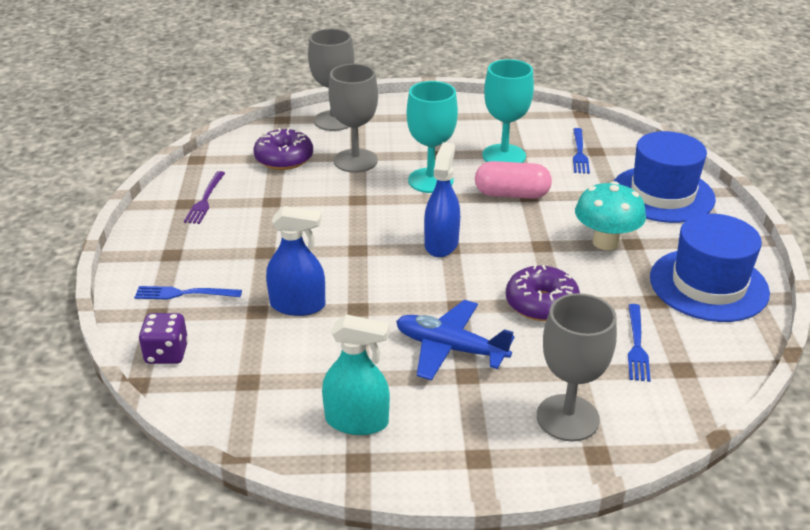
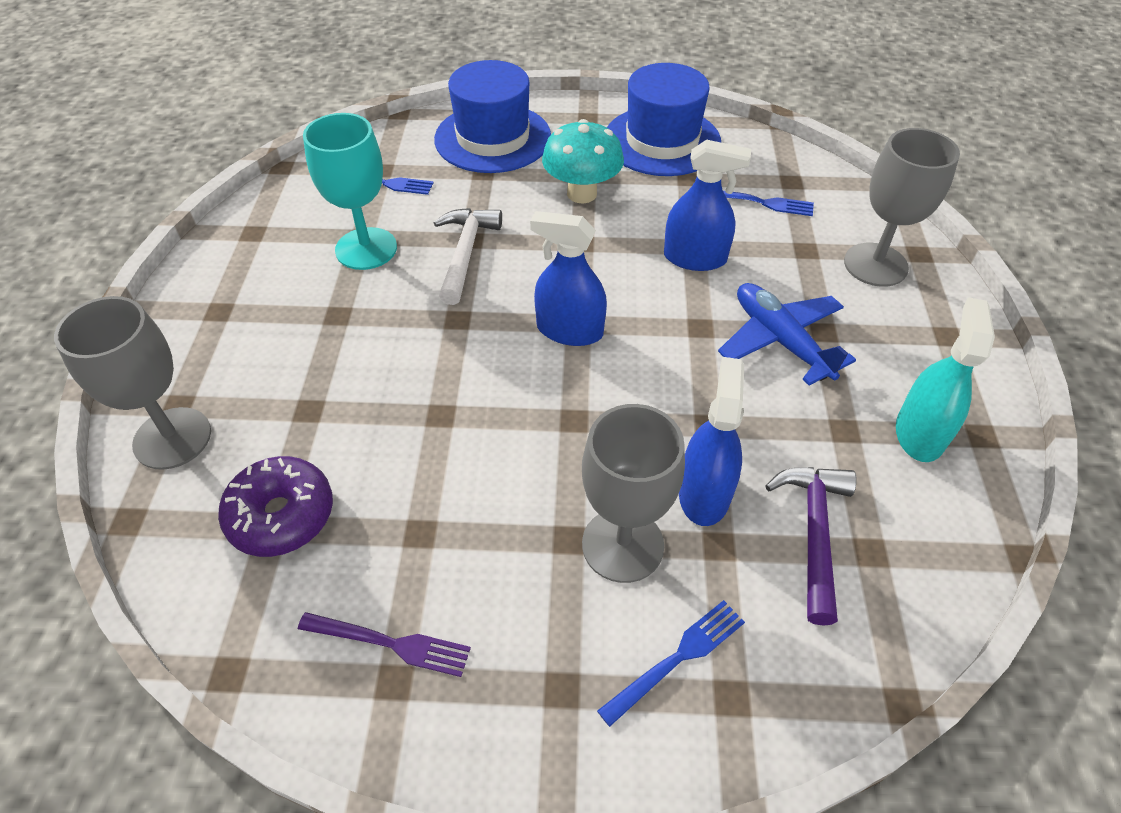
camera: 85 degrees left, 15 degrees up
blue fork [134,286,242,299] -> blue fork turned 135 degrees counterclockwise [597,600,745,727]
purple dice [139,313,188,364] -> none
grey goblet [328,64,378,173] -> grey goblet moved to [582,404,685,583]
blue plane [396,300,515,381] -> blue plane turned 120 degrees clockwise [718,283,856,386]
turquoise goblet [407,81,458,193] -> none
pink capsule [475,161,552,199] -> white hammer [434,208,502,305]
purple donut [506,265,580,321] -> blue spray bottle [664,139,751,271]
none -> purple hammer [765,467,857,626]

